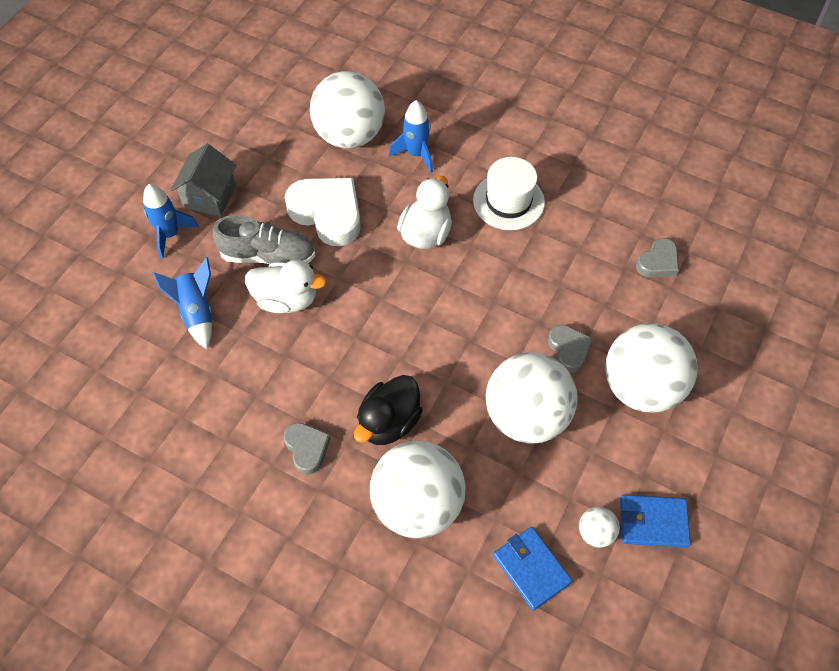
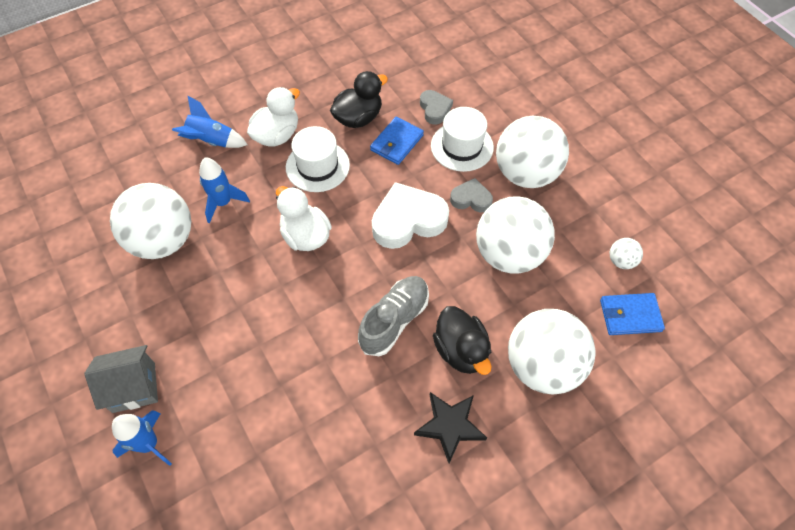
camera: 60 degrees left, 0 degrees up
blue rocket [153,257,212,349] -> blue rocket moved to [172,96,247,148]
grey house [171,144,237,216] -> grey house turned 60 degrees counterclockwise [84,345,158,413]
grey shoe [213,215,316,264] -> grey shoe moved to [358,276,429,356]
white duck [245,260,327,313] -> white duck moved to [247,87,300,146]
grey heart [283,423,331,475] -> black star [414,392,487,463]
white heart [285,178,361,246] -> white heart moved to [372,182,449,249]
blue wallet [620,495,691,548] -> blue wallet moved to [370,117,424,165]
none -> black duck [330,71,388,128]
none -> white hat [431,107,494,172]

